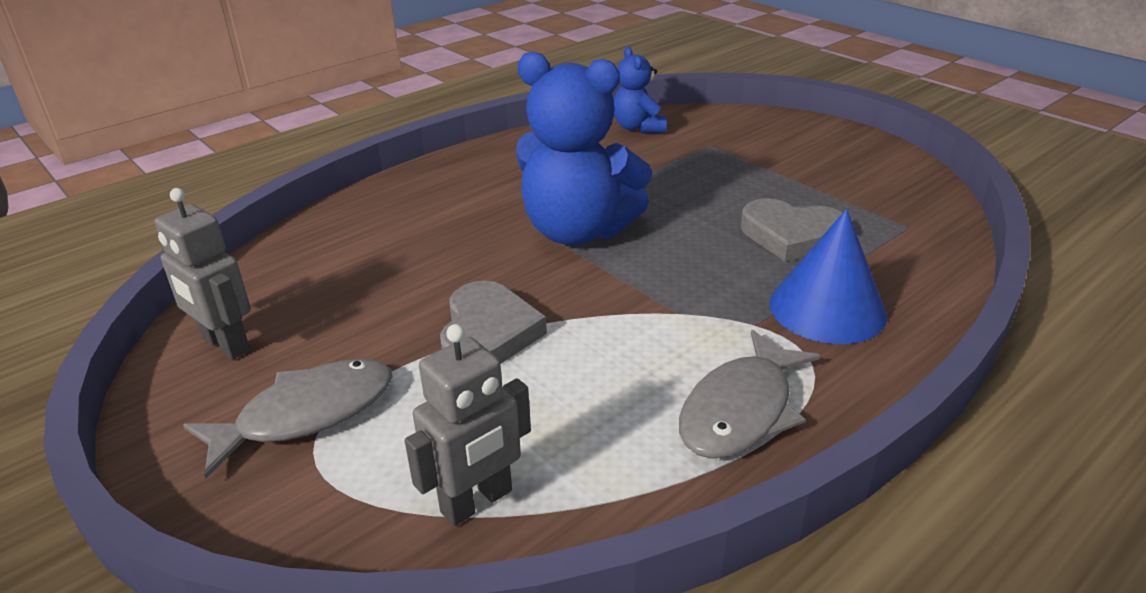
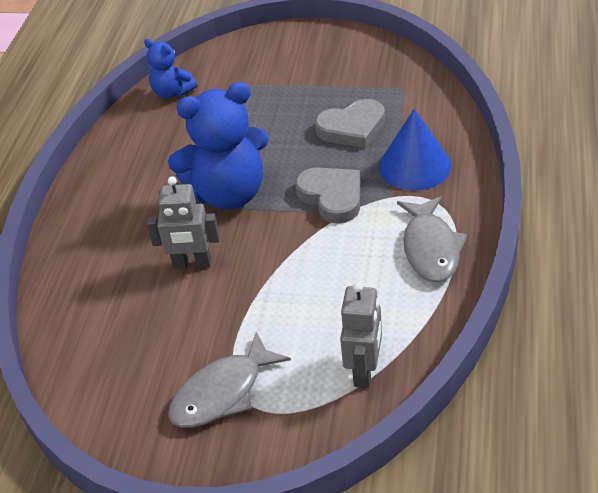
camera: 35 degrees left, 10 degrees up
grey robot [155,188,251,360] -> grey robot moved to [147,176,220,269]
grey fish [183,359,393,479] -> grey fish turned 150 degrees counterclockwise [168,332,291,428]
grey heart [440,281,547,364] -> grey heart moved to [295,167,360,224]

